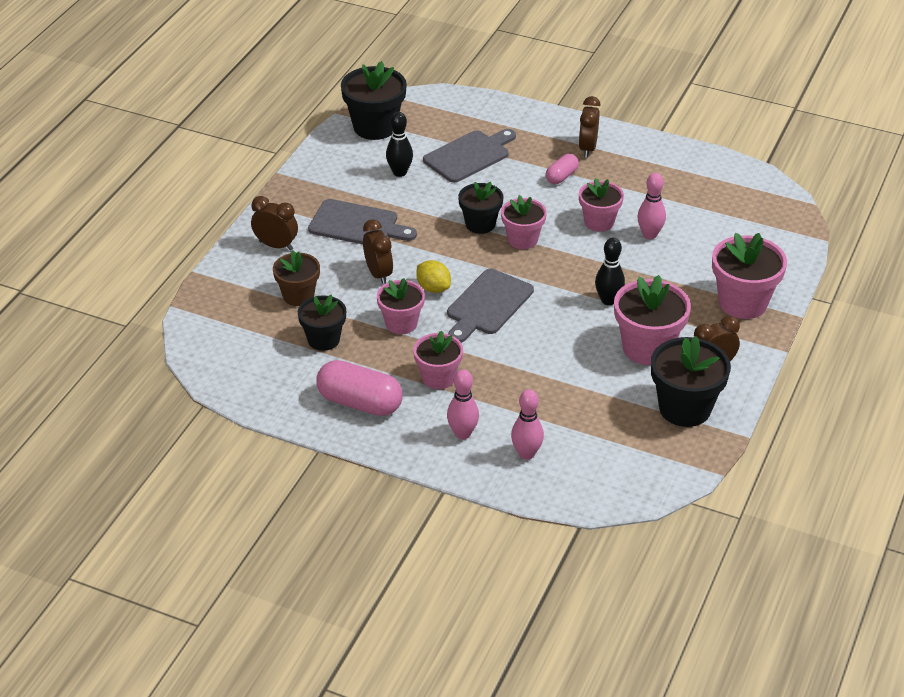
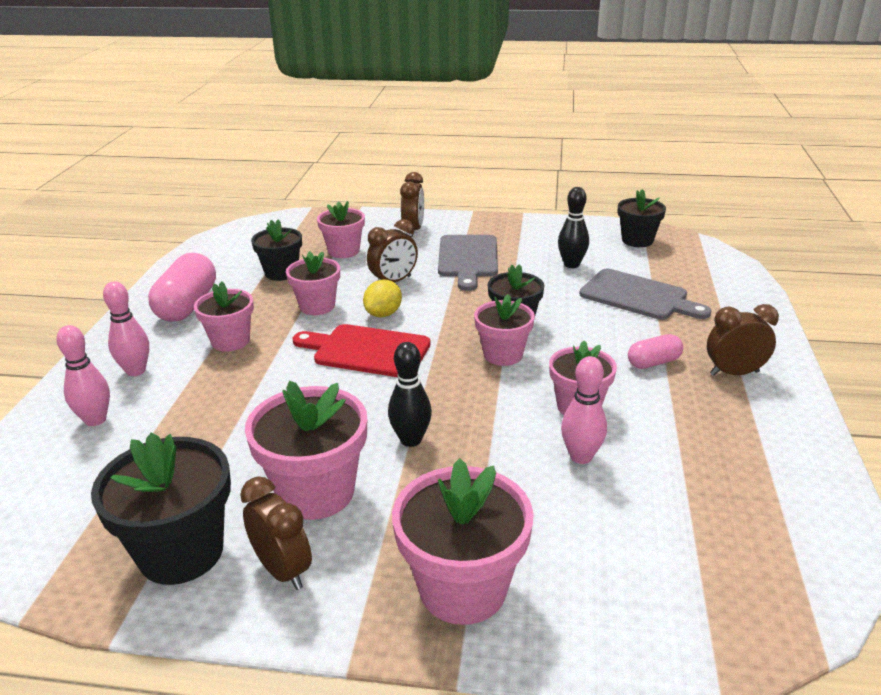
camera: 75 degrees right, 10 degrees down
brown flower pot [273,251,320,306] -> pink flower pot [317,201,365,258]
black flower pot [341,61,407,140] -> black flower pot [618,189,666,247], size x0.64
grey cutting board [447,269,534,343] -> red cutting board [292,324,431,377]
pink capsule [546,154,579,184] -> pink capsule turned 45 degrees counterclockwise [628,334,683,369]

